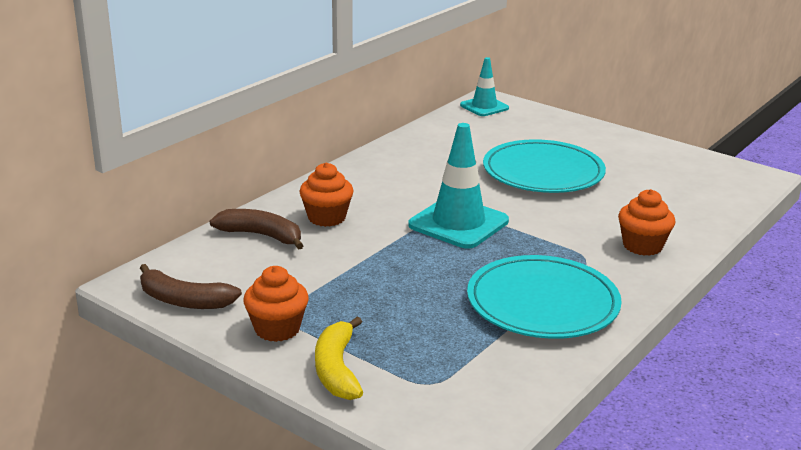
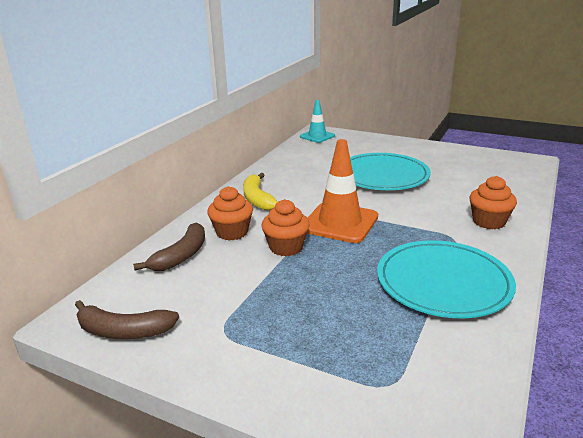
camera: 10 degrees left, 0 degrees up
brown banana [210,209,304,250] -> brown banana turned 105 degrees clockwise [133,223,205,271]
orange cupcake [243,266,309,342] -> orange cupcake moved to [262,199,310,257]
yellow banana [315,316,363,400] -> yellow banana moved to [243,173,278,211]
turquoise traffic cone [408,123,509,249] -> orange traffic cone [307,139,378,243]

